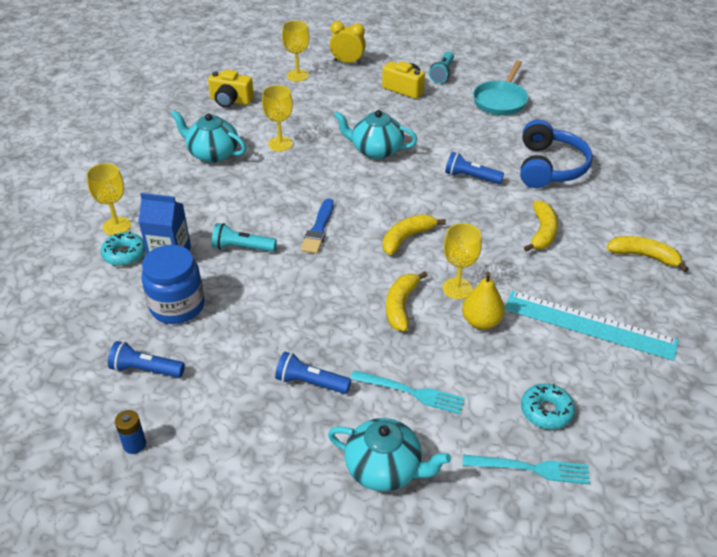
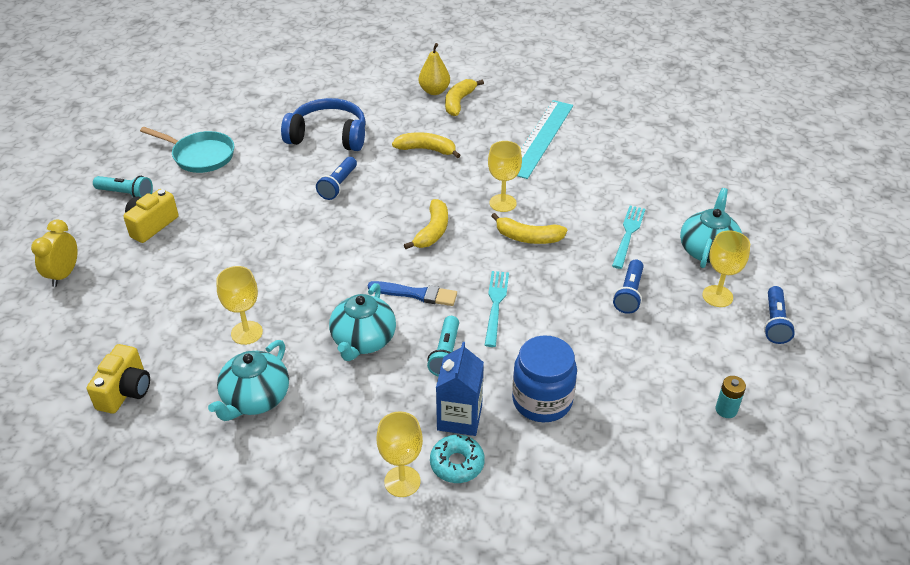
camera: 90 degrees left, 0 degrees up
blue flashlight [108,341,185,378] -> blue flashlight moved to [764,286,795,344]
blue battery [115,410,146,454] -> turquoise battery [716,376,746,418]
yellow goblet [282,21,309,82] -> yellow goblet moved to [702,230,750,307]
turquoise teapot [334,110,417,159] -> turquoise teapot moved to [329,283,396,361]
yellow banana [383,214,446,255] -> yellow banana turned 120 degrees counterclockwise [404,199,448,249]
yellow pear [462,272,505,330] -> yellow pear moved to [419,43,450,95]
turquoise fork [463,455,590,485] -> turquoise fork moved to [485,271,509,347]
turquoise donut [521,383,575,429] -> none

